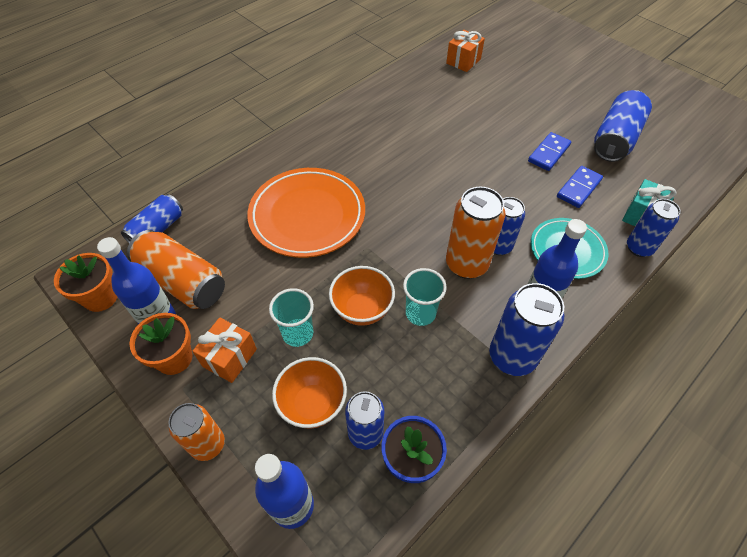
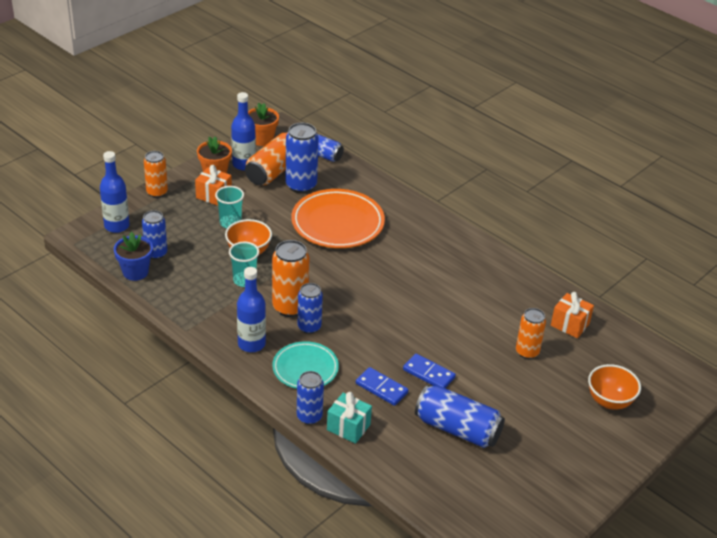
camera: 85 degrees right, 15 degrees down
orange bowl [272,357,347,428] -> orange bowl moved to [588,364,641,410]
blue can [489,283,564,376] -> blue can moved to [286,123,319,193]
none -> orange can [516,308,546,359]

